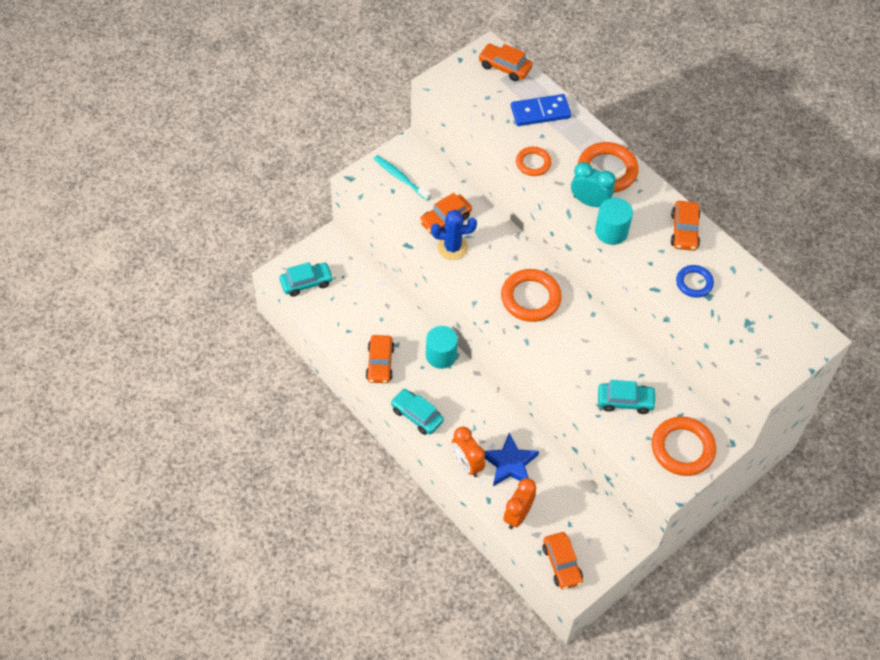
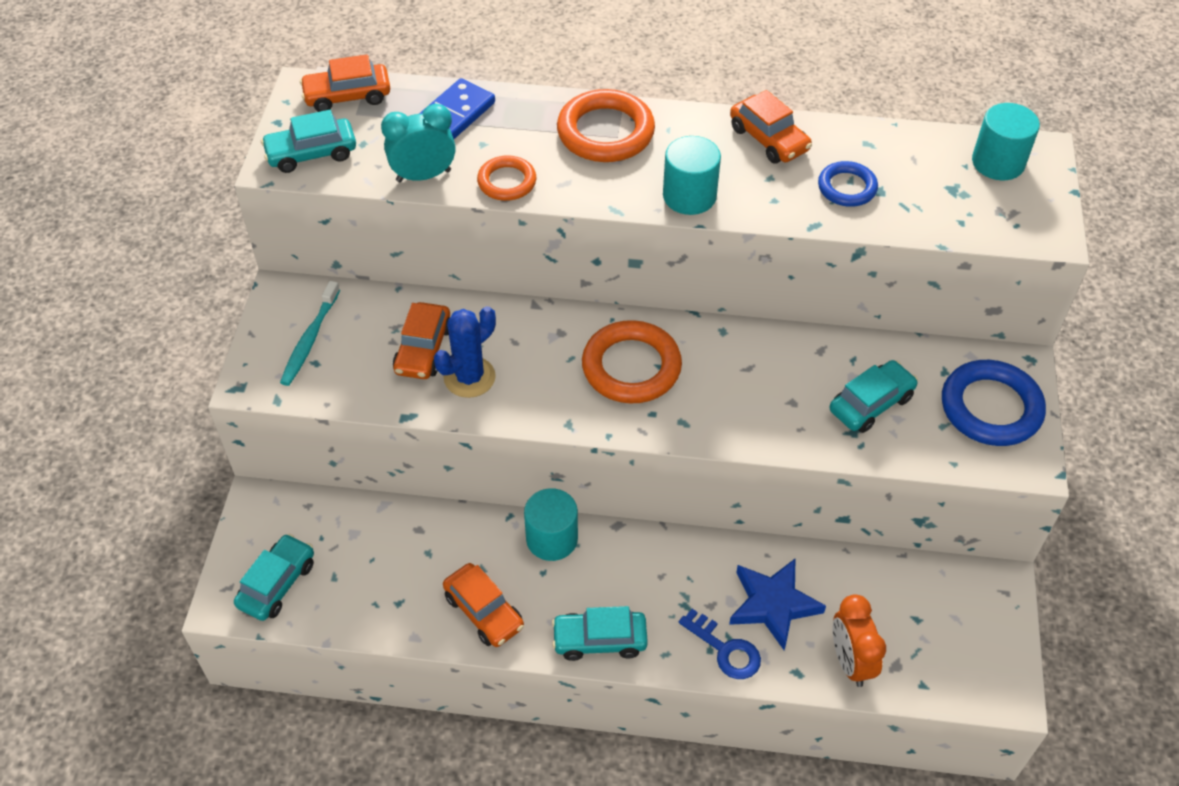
camera: 40 degrees left, 5 degrees down
turquoise toothbrush [374,155,431,201] -> turquoise toothbrush turned 75 degrees counterclockwise [280,281,340,386]
orange clock [452,427,485,477] -> blue key [679,609,761,679]
orange car [543,532,583,590] -> none
turquoise clock [571,162,616,207] -> turquoise clock moved to [381,104,456,182]
orange ring [652,416,716,476] -> blue ring [942,360,1046,446]
none -> turquoise car [261,110,356,173]
none -> turquoise cylinder [972,103,1040,180]

